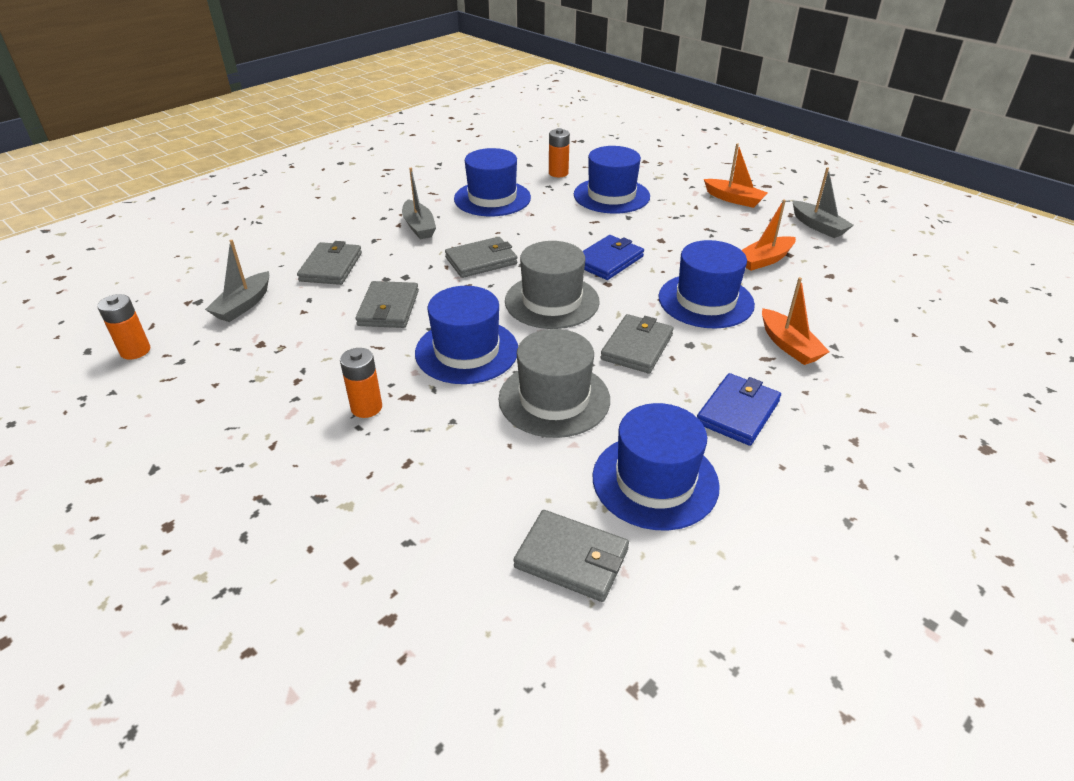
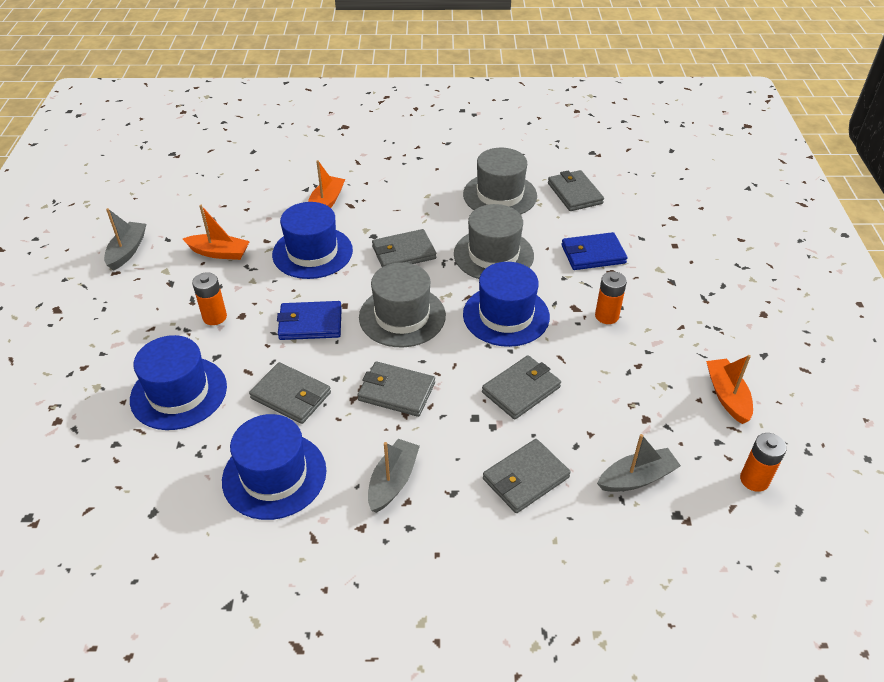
camera: 135 degrees left, 5 degrees up
orange battery [549,128,570,177] -> orange battery moved to [192,272,227,325]
blue hat [593,403,720,531] -> grey hat [463,148,537,215]
blue wallet [697,373,781,446] -> blue wallet moved to [561,232,627,270]
orange boat [704,143,768,208] -> orange boat moved to [706,355,753,424]
none -> grey wallet [249,362,331,424]

